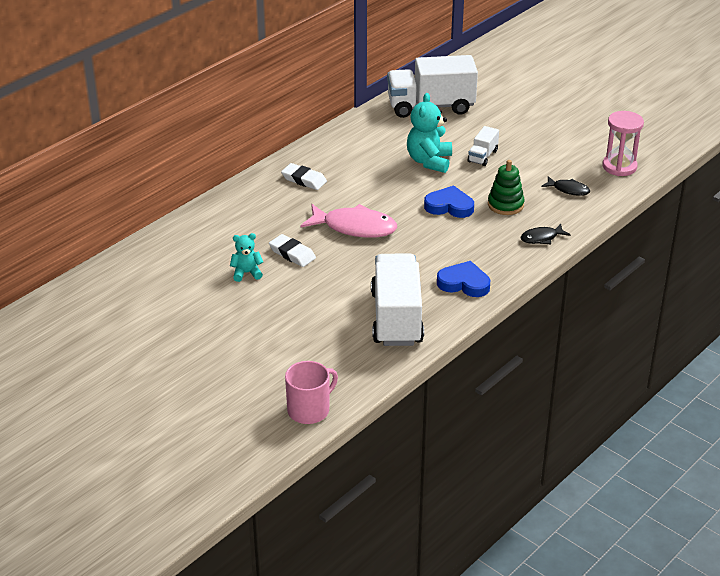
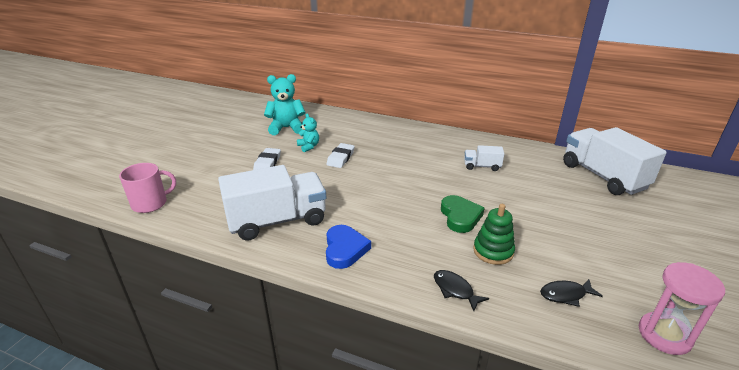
camera: 70 degrees right, 5 degrees down
white eraser [281,163,327,190] -> white eraser moved to [253,148,281,170]
pink mug [285,361,338,424] -> pink mug turned 60 degrees counterclockwise [119,163,176,213]
pink fish [301,204,397,238] -> none
turquoise teddy bear [407,93,452,173] -> turquoise teddy bear moved to [264,74,306,135]
blue heart [424,185,474,218] -> green heart [441,195,484,233]
white truck [468,126,499,166] -> white truck moved to [464,145,504,171]
black fish [541,176,590,196] -> black fish turned 75 degrees clockwise [540,279,603,307]

